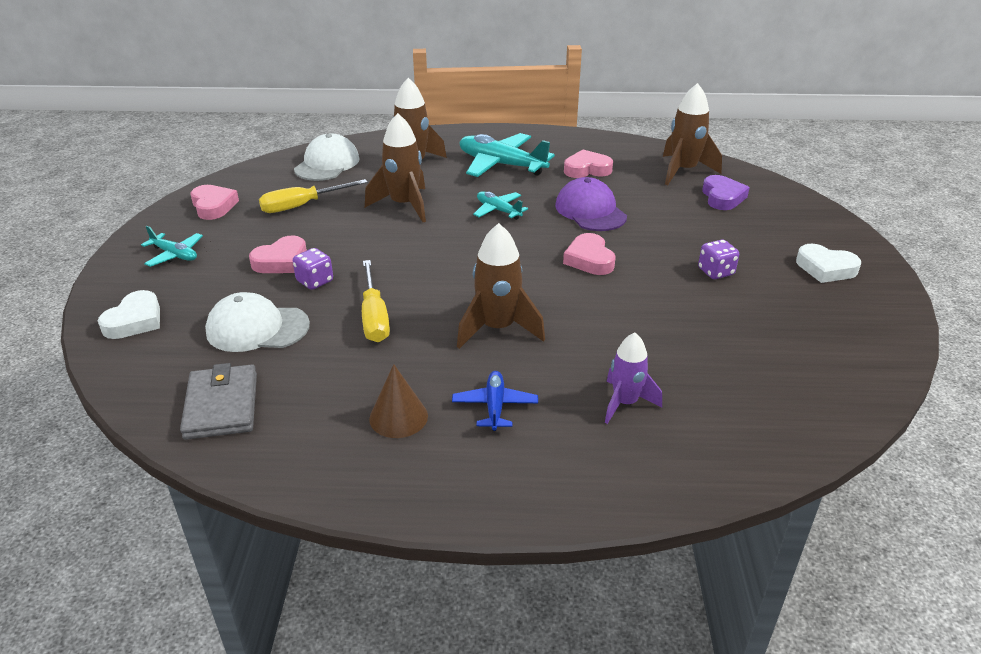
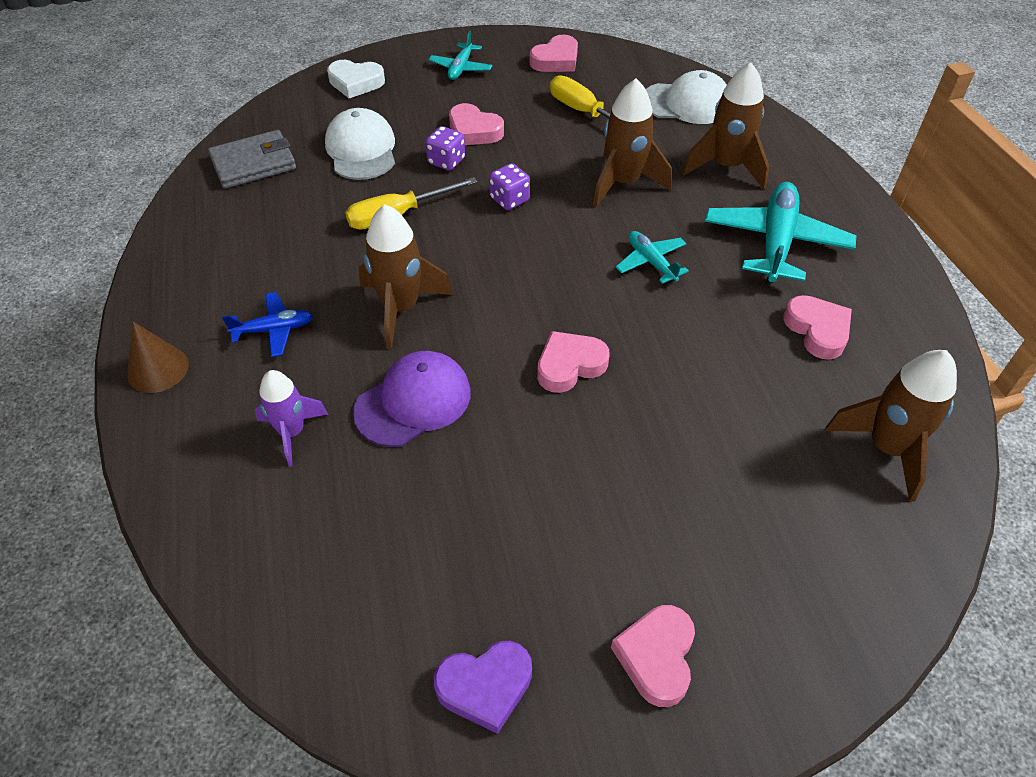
camera: 75 degrees right, 15 degrees up
brown cone [369,364,428,438] -> brown cone moved to [127,322,189,393]
turquoise plane [473,191,528,220] -> turquoise plane turned 60 degrees counterclockwise [616,231,689,284]
purple cap [555,177,627,231] -> purple cap moved to [353,351,471,447]
purple dice [698,239,739,279] -> purple dice moved to [489,163,530,210]
purple heart [702,175,750,210] -> purple heart moved to [434,641,532,734]
white heart [796,244,861,283] -> pink heart [611,605,695,707]

